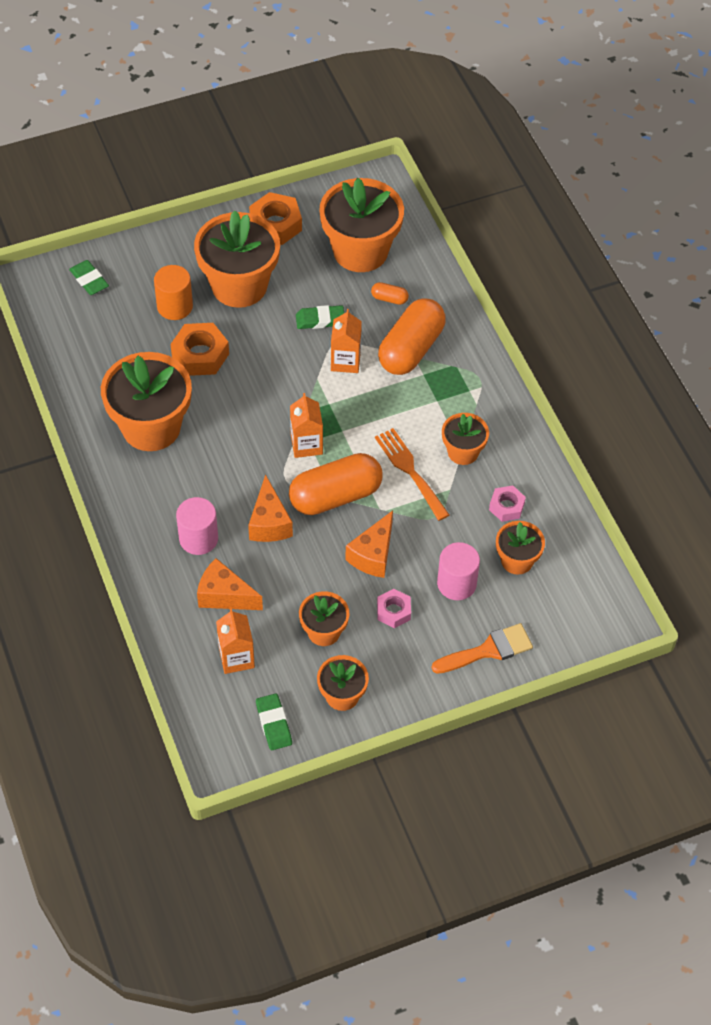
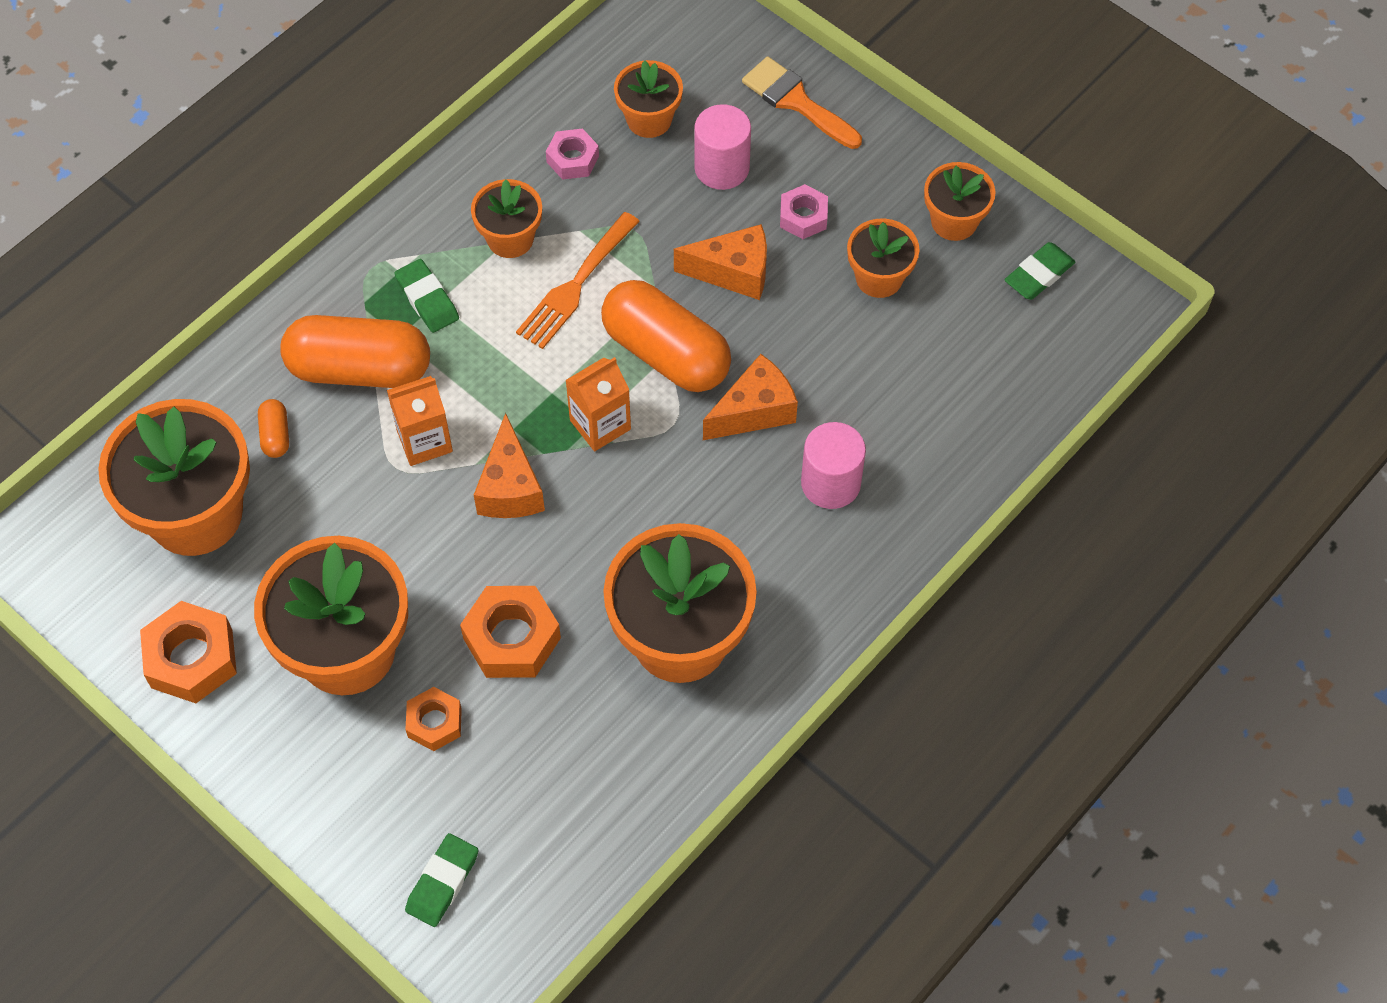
camera: 115 degrees left, 5 degrees up
orange cylinder [154,265,193,320] -> orange nut [405,687,462,751]
orange cheese [197,558,263,610] -> orange cheese moved to [474,413,545,518]
orange carton [216,608,255,674] -> none
green eraser [296,305,344,329] -> green eraser moved to [394,259,459,333]

